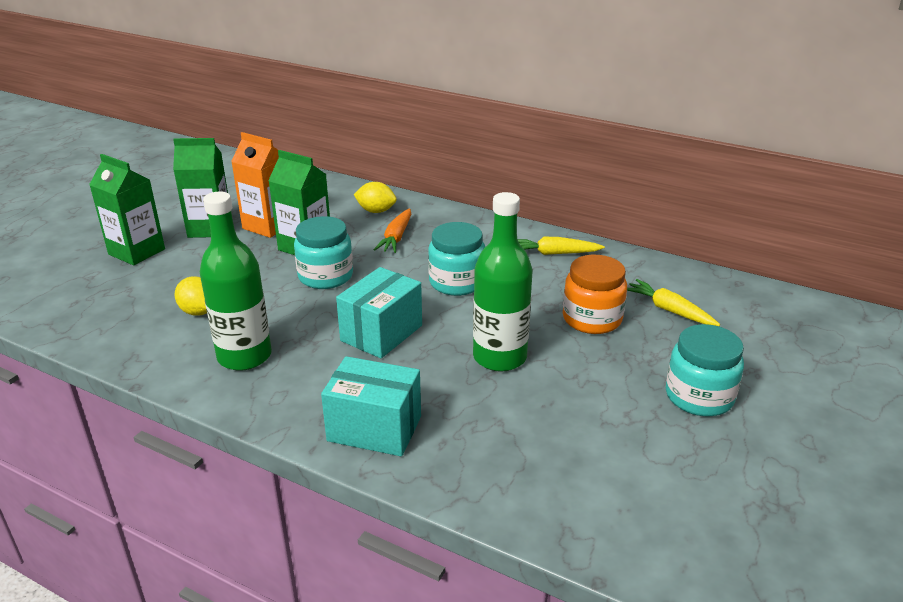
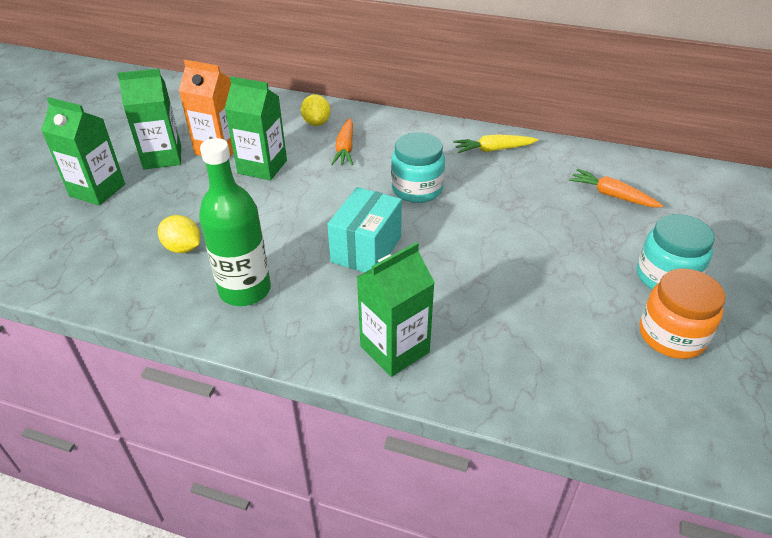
camera: 10 degrees left, 10 degrees up
turquoise jar [294,216,353,289] -> none
turquoise box [321,356,421,456] -> green carton [357,242,435,377]
yellow lemon [354,182,397,213] -> yellow lemon turned 75 degrees clockwise [301,94,330,126]
green bottle [473,192,532,372] -> none
orange jar [563,255,627,334] -> orange jar moved to [640,268,725,359]
yellow carrot [627,279,720,326] -> orange carrot [569,169,663,207]

